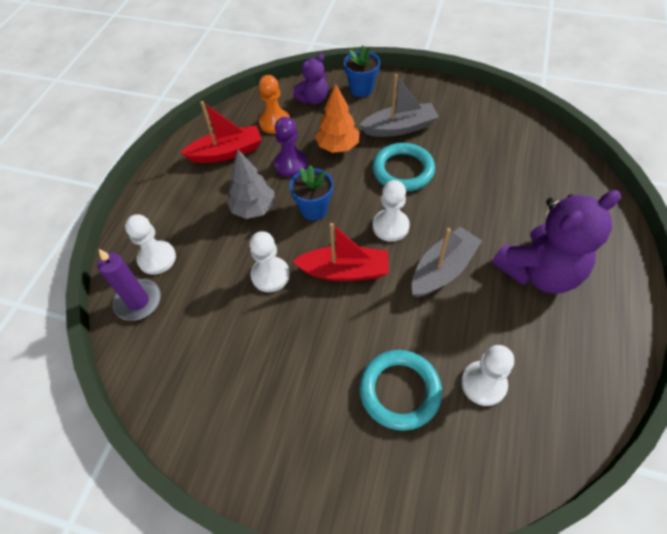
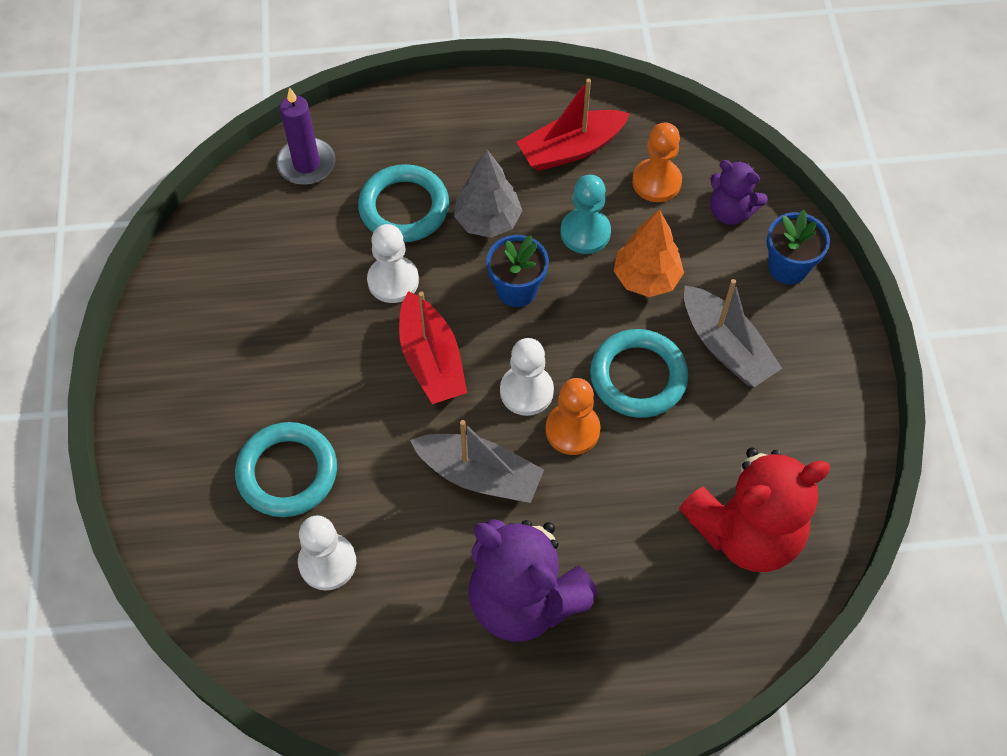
camera: 65 degrees right, 5 degrees up
white pawn [125,214,176,275] -> none
red boat [180,101,262,163] -> red boat turned 105 degrees clockwise [517,78,630,171]
purple pawn [274,117,307,177] -> turquoise pawn [561,175,611,254]
none -> turquoise ring [358,164,449,242]
none -> orange pawn [545,378,600,455]
none -> red teddy bear [679,447,831,572]

